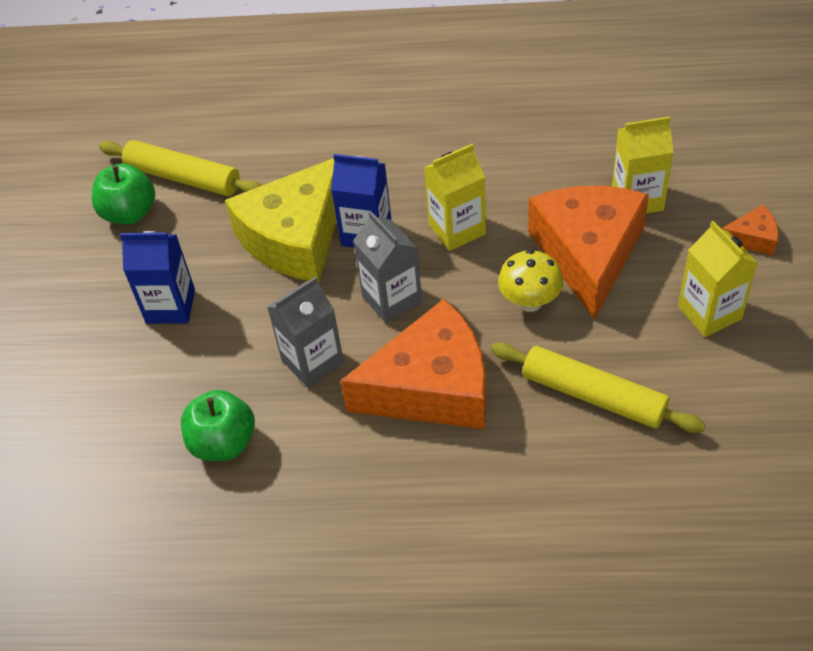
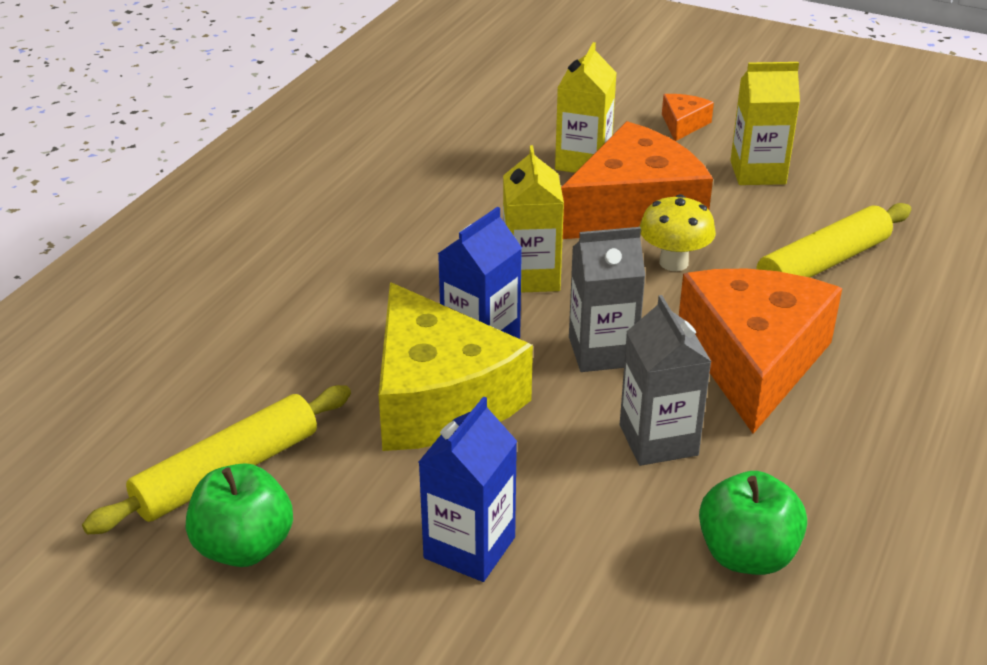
camera: 70 degrees left, 15 degrees down
orange cheese [528,186,649,320] -> orange cheese turned 120 degrees clockwise [561,121,713,239]

